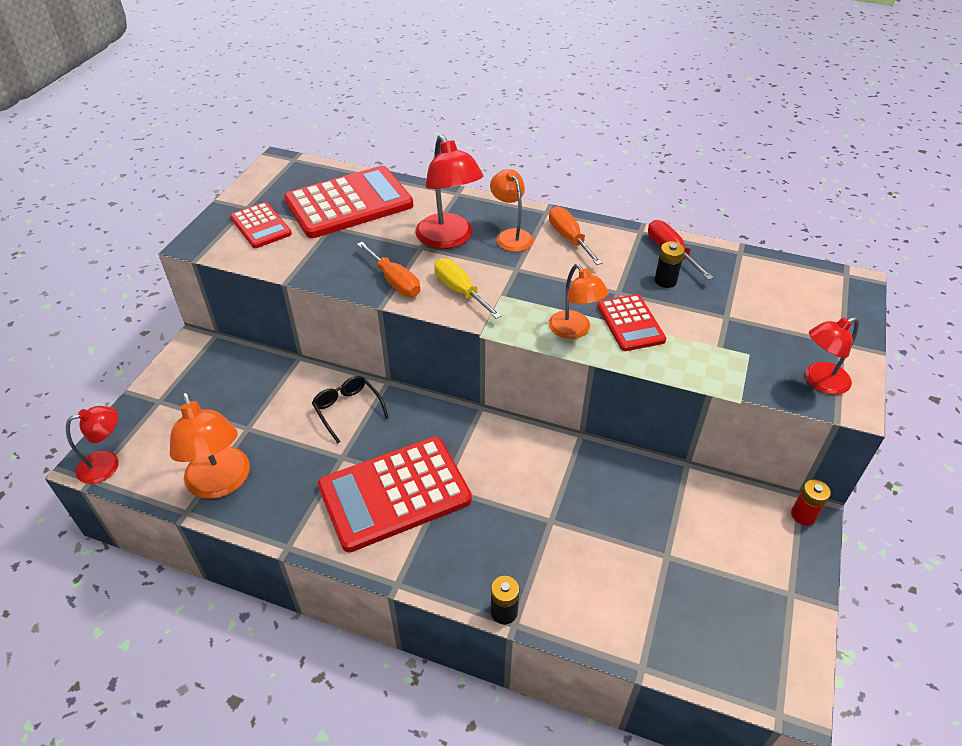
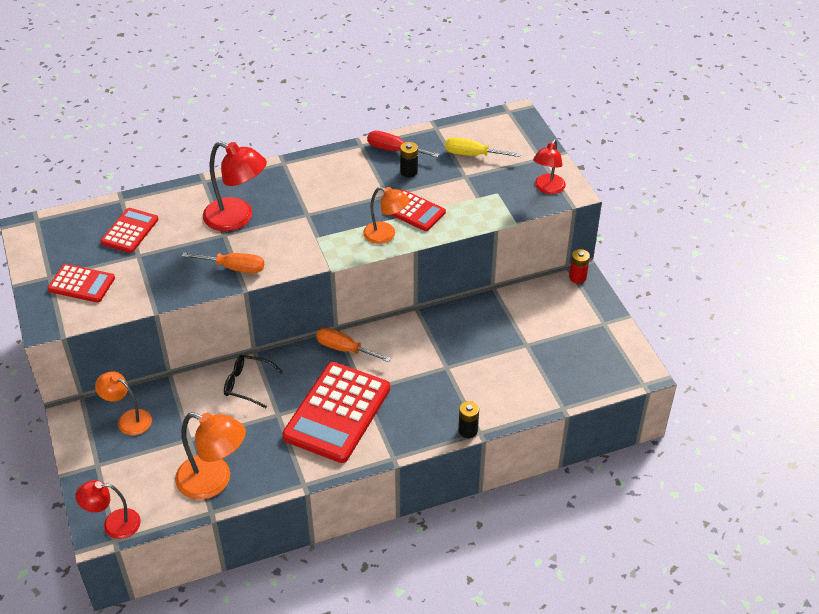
camera: 40 degrees left, 0 degrees up
red lamp [66,406,119,484] -> red lamp turned 120 degrees counterclockwise [75,480,141,539]
red calculator [284,166,413,238] -> red calculator [101,208,158,253], size x0.53
yellow screwdriver [434,258,502,319] -> yellow screwdriver moved to [445,137,521,157]
orange lamp [490,169,534,252] -> orange lamp moved to [95,371,152,435]
orange screwdriver [549,206,603,265] -> orange screwdriver moved to [316,327,391,362]

